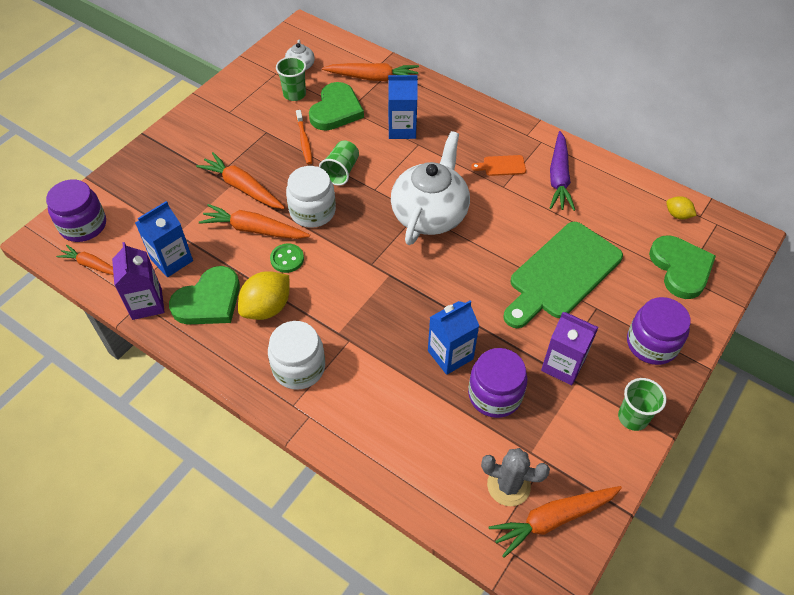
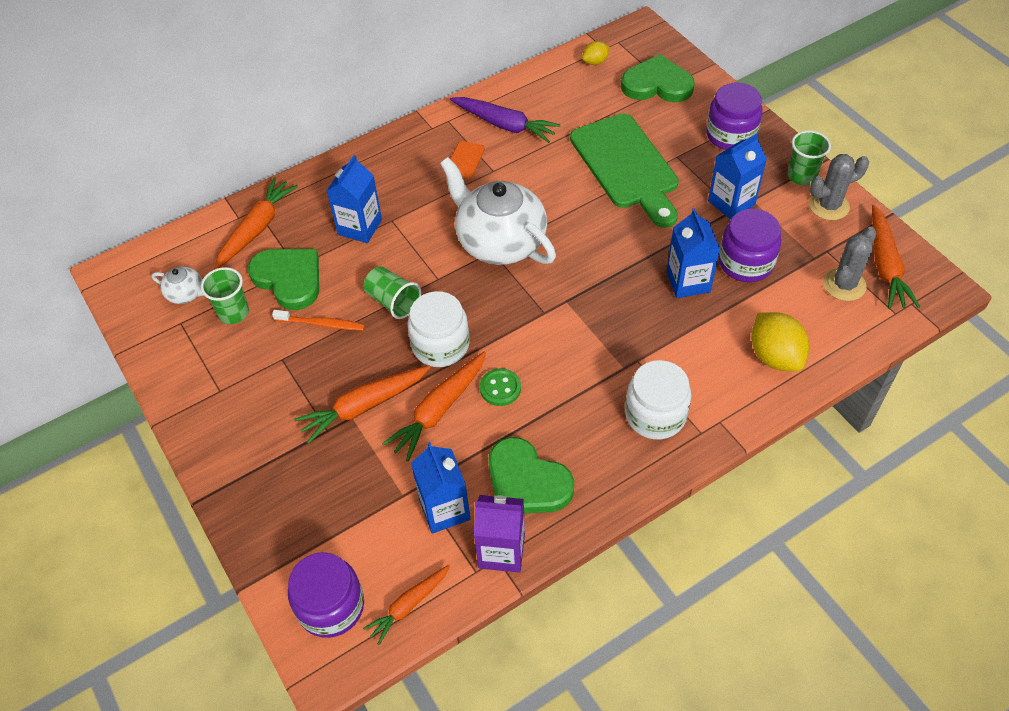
camera: 65 degrees left, 0 degrees up
green heart [169,266,240,324] -> green heart turned 150 degrees clockwise [488,437,574,514]
yellow lemon [238,271,289,320] -> yellow lemon moved to [751,312,809,371]
purple carton [541,312,599,386] -> blue carton [708,133,767,220]
none -> grey cactus [809,154,869,220]

